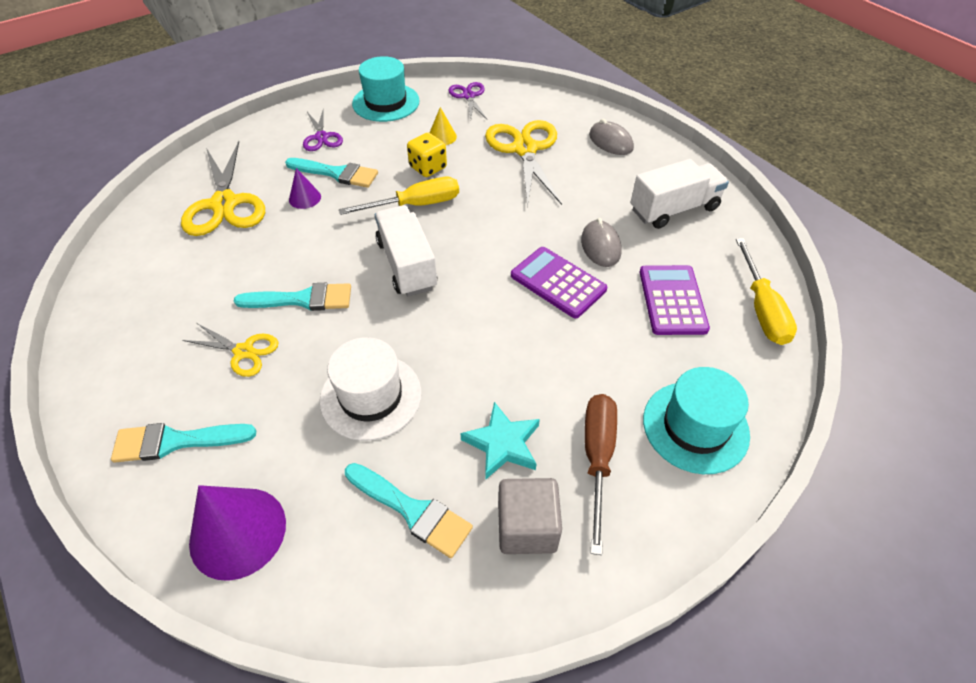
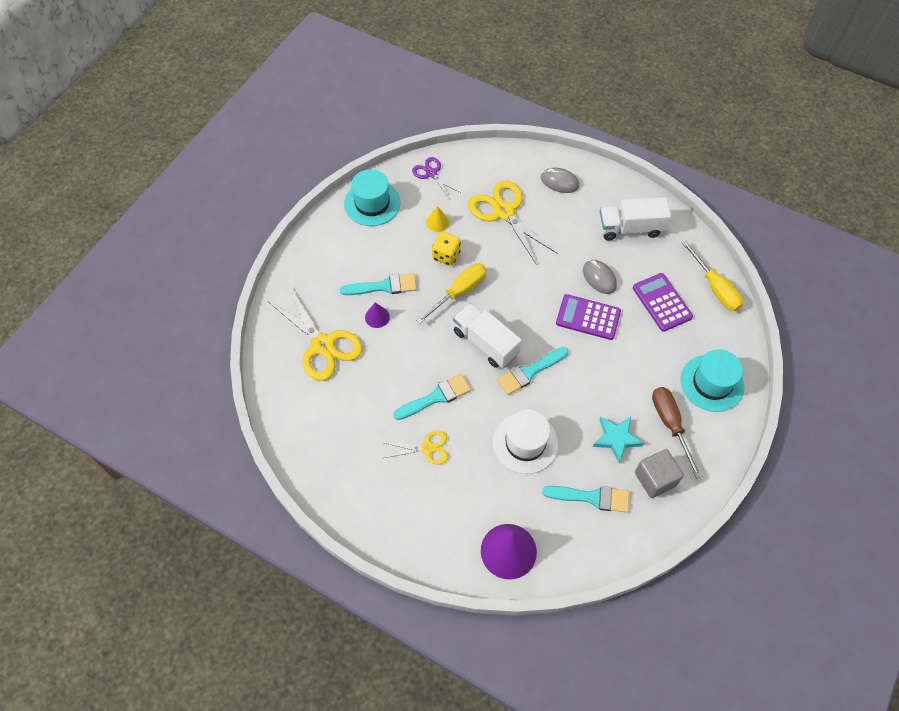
camera: 25 degrees left, 10 degrees up
turquoise brush [111,423,256,462] -> turquoise brush moved to [497,347,569,395]
purple scissors [303,108,343,151] -> none
white truck [631,159,729,229] -> white truck turned 135 degrees counterclockwise [599,197,671,241]

